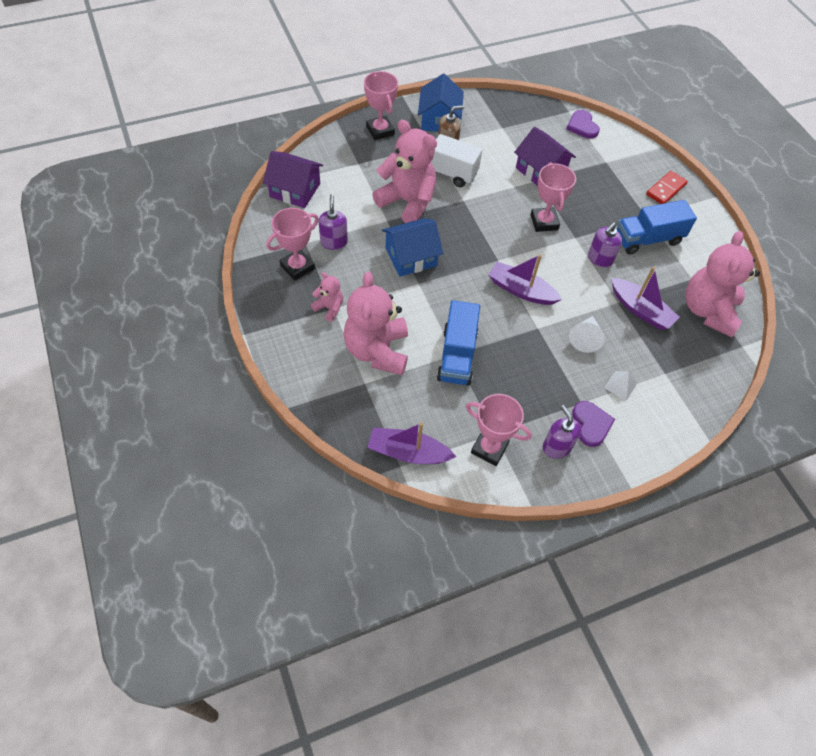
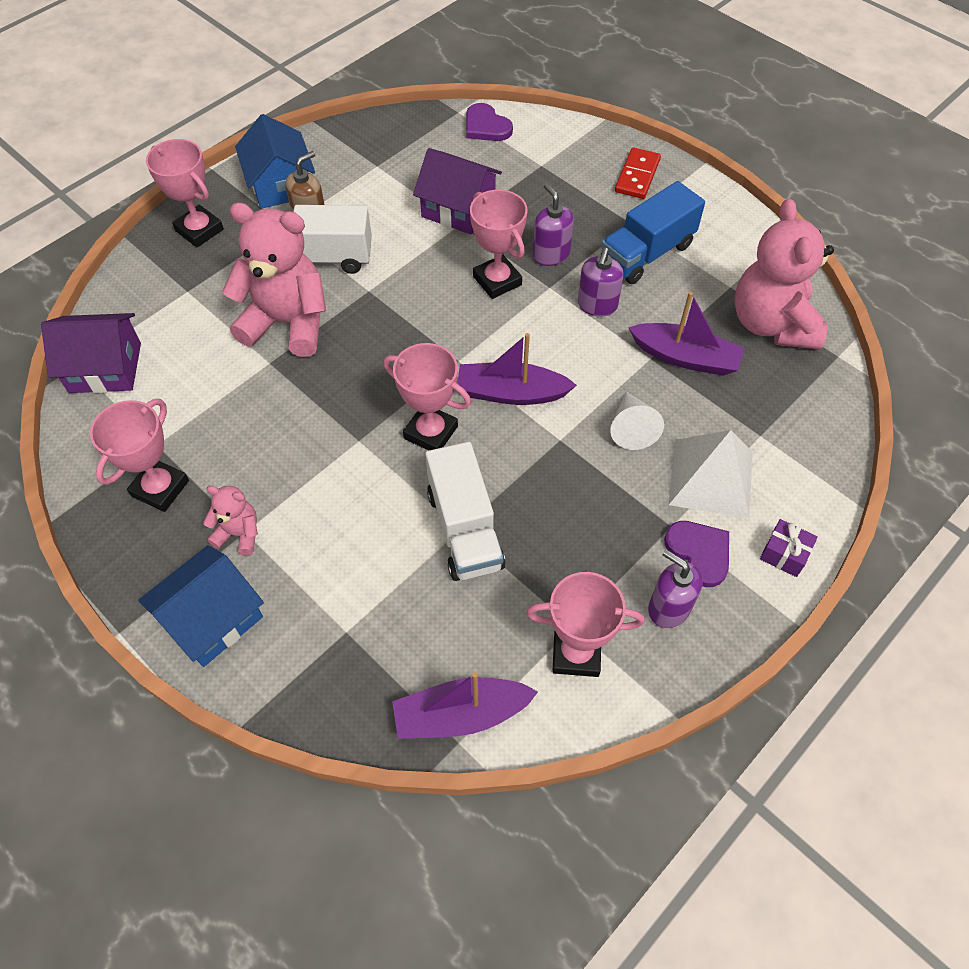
camera: 20 degrees left, 0 degrees up
purple soap dispenser [318,195,348,250] -> purple soap dispenser moved to [533,183,574,266]
pink teddy bear [343,272,408,375] -> none
blue house [382,218,443,277] -> blue house moved to [138,545,264,667]
blue truck [437,300,480,386] -> white truck [425,442,506,581]
white pyramid [604,371,637,401] -> white pyramid [669,430,753,518], size x2.08
none -> pink trophy [383,343,471,451]
none -> purple gift [760,519,818,577]

